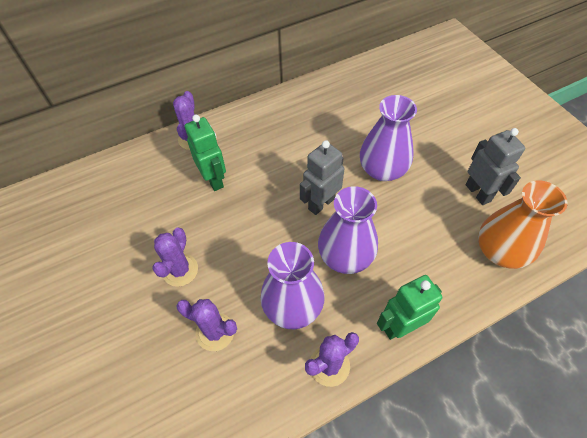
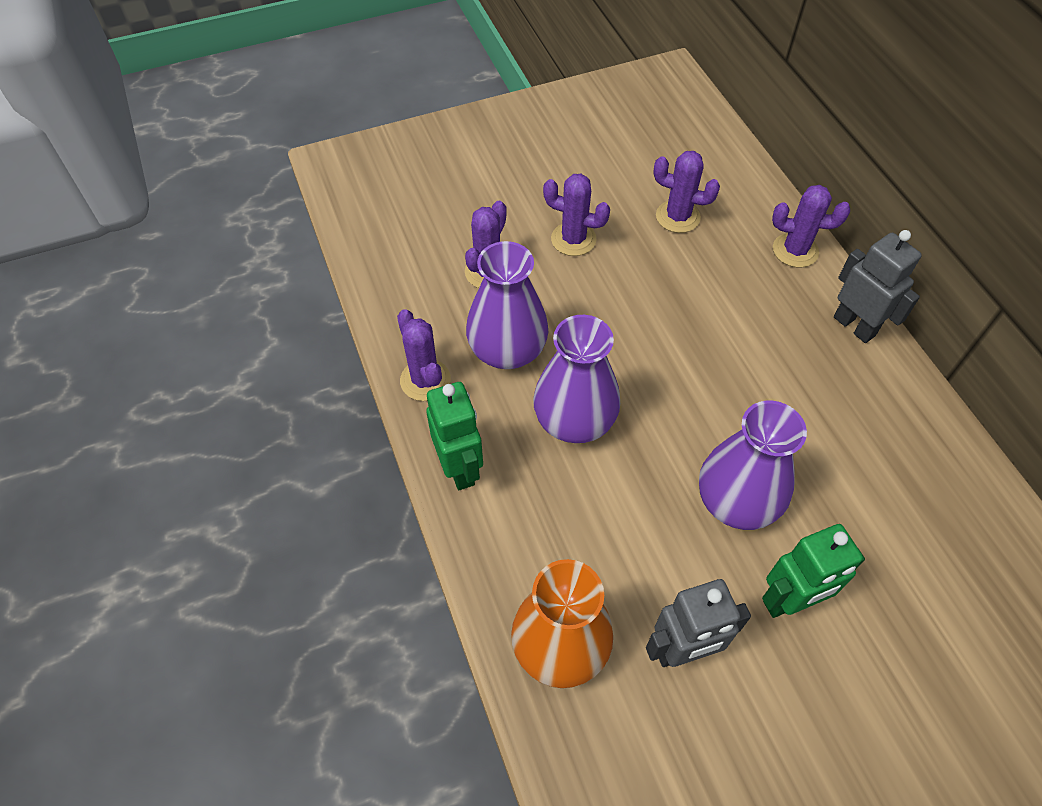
camera: 95 degrees right, 0 degrees up
green robot [185,115,226,191] -> green robot moved to [762,524,865,618]
grey robot [300,140,344,215] -> grey robot moved to [834,230,922,343]
none -> purple cactus [653,151,720,233]

